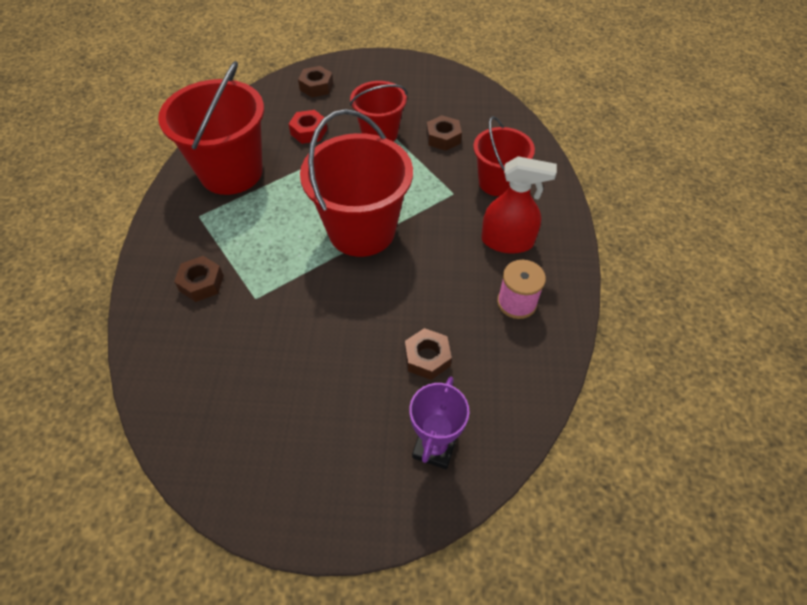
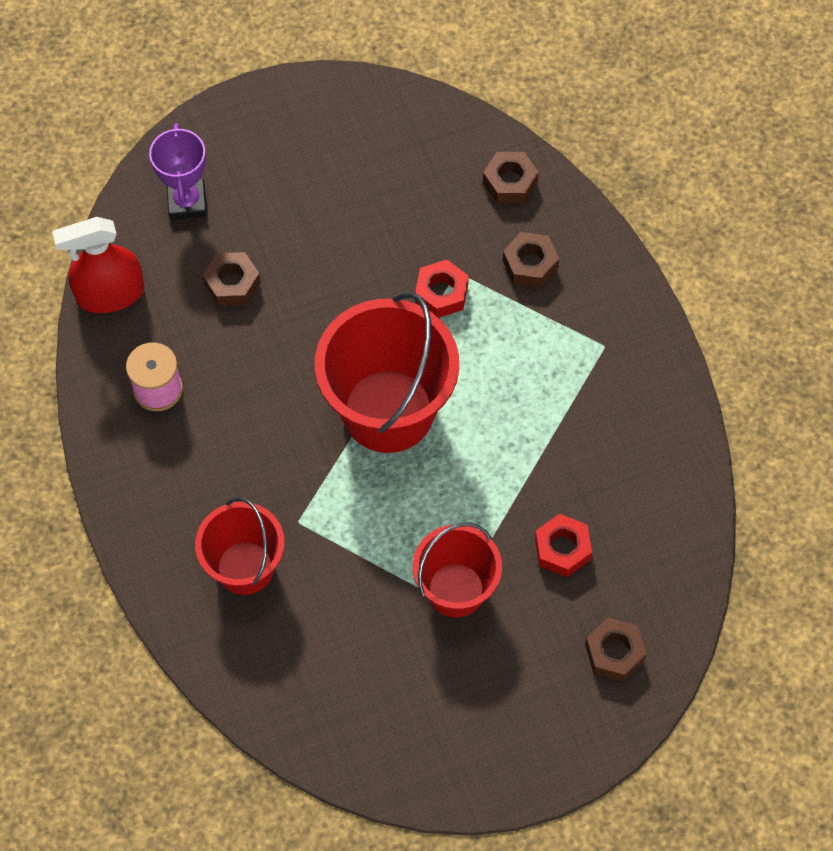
camera: 155 degrees right, 10 degrees up
red bucket [158,61,264,195] -> none
brown nut [426,115,462,151] -> brown nut moved to [483,152,539,203]
red spray bottle [481,156,557,254] -> red spray bottle moved to [52,217,144,313]
none -> red nut [415,260,469,318]

